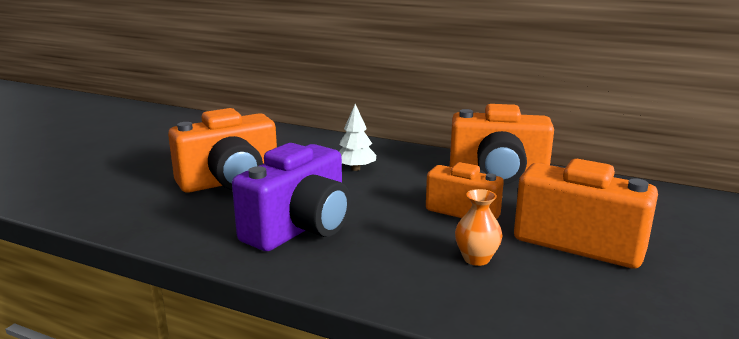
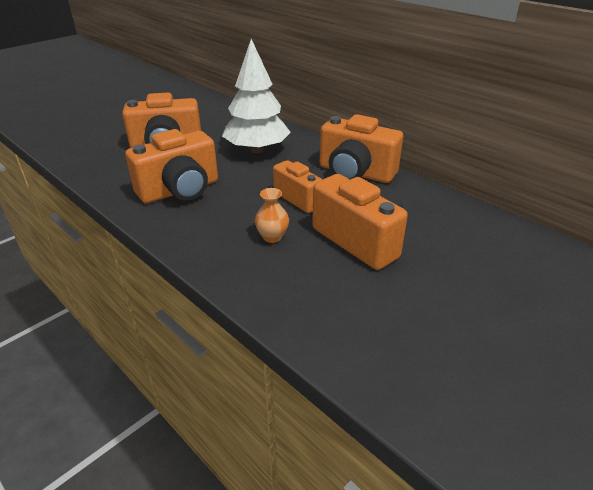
camera: 20 degrees right, 15 degrees up
purple camera [232,143,351,251] -> orange camera [125,129,218,203]
white tree [339,104,376,171] -> white tree [222,39,291,153], size x2.08

